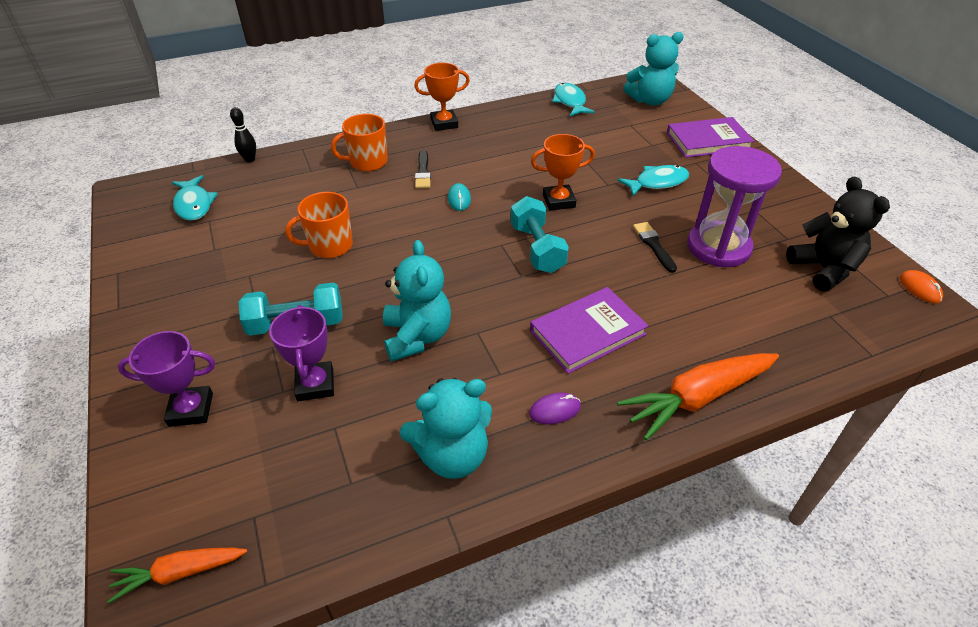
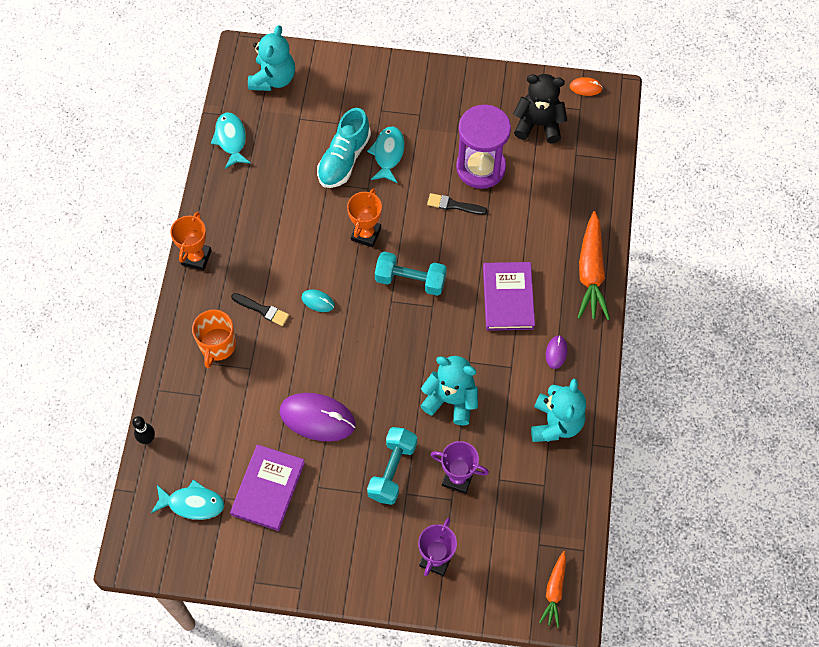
camera: 60 degrees left, 20 degrees up
orange mug [285,192,353,258] -> purple mouse [279,393,356,442]
turquoise fish [552,83,595,116] -> turquoise fish turned 60 degrees clockwise [211,113,251,169]
purple book [667,117,754,158] -> purple book moved to [230,445,305,531]
none -> turquoise shoe [317,108,371,188]

